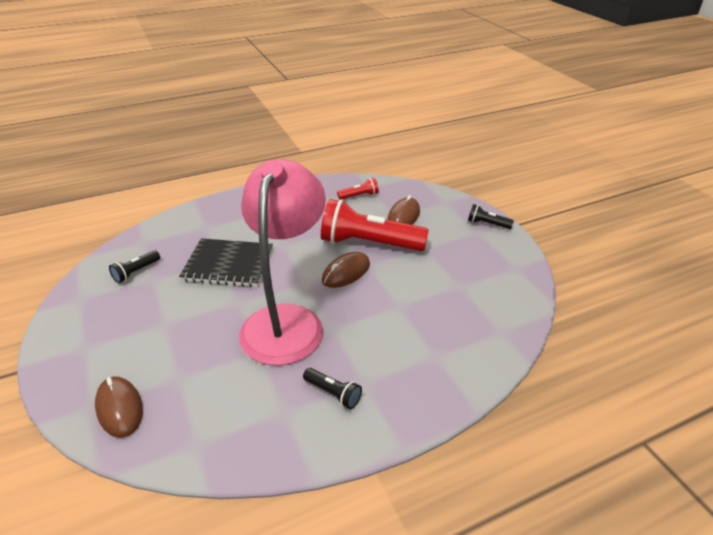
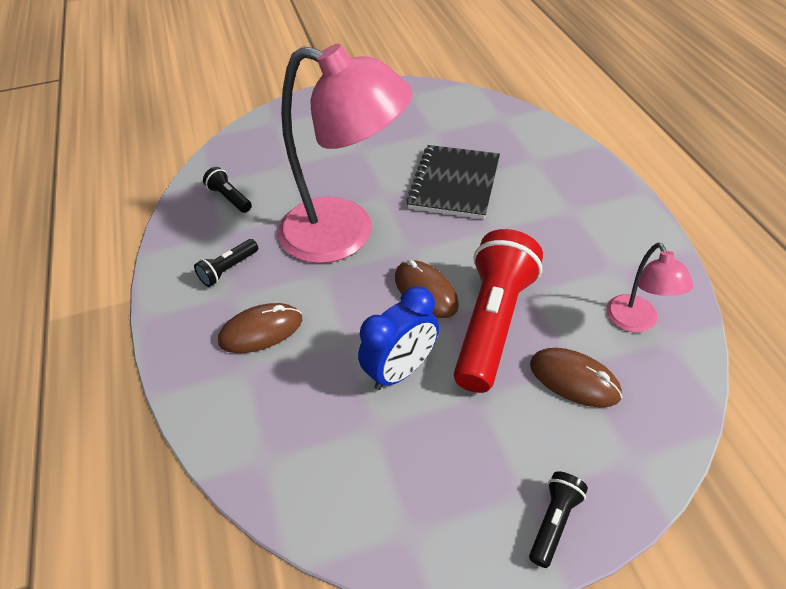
camera: 100 degrees right, 10 degrees up
brown mouse [95,376,143,438] -> brown mouse moved to [218,303,302,353]
black flashlight [109,250,160,283] -> black flashlight moved to [203,167,252,213]
red flashlight [337,178,379,200] -> pink lamp [607,243,693,333]
none -> blue clock [358,286,439,390]

